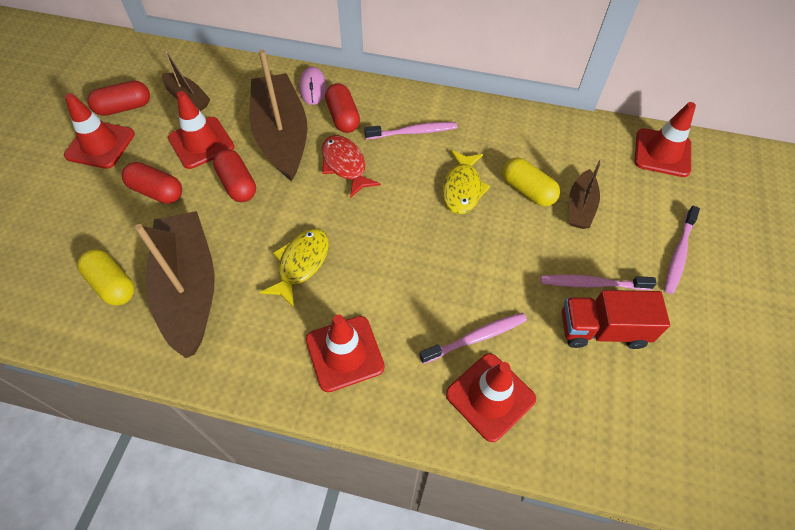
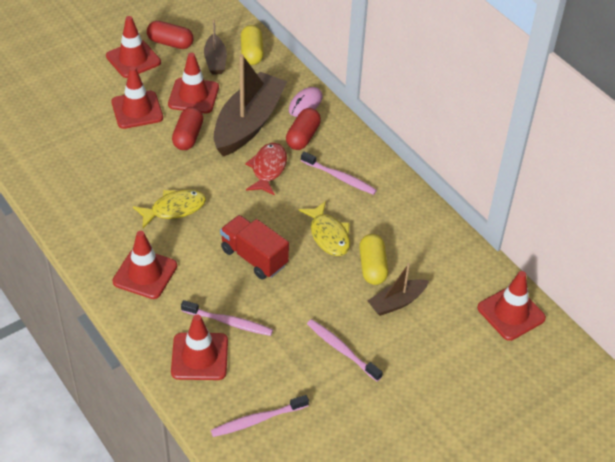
camera: 40 degrees right, 10 degrees down
yellow capsule [77,249,134,306] -> yellow capsule moved to [241,25,264,65]
red capsule [122,162,182,204] -> red traffic cone [111,67,163,129]
brown boat [134,211,215,358] -> none
yellow fish [442,150,490,214] -> yellow fish turned 75 degrees counterclockwise [299,201,350,256]
red truck [562,290,670,349] -> red truck moved to [220,215,289,280]
pink toothbrush [664,206,700,294] -> pink toothbrush moved to [211,395,309,437]

